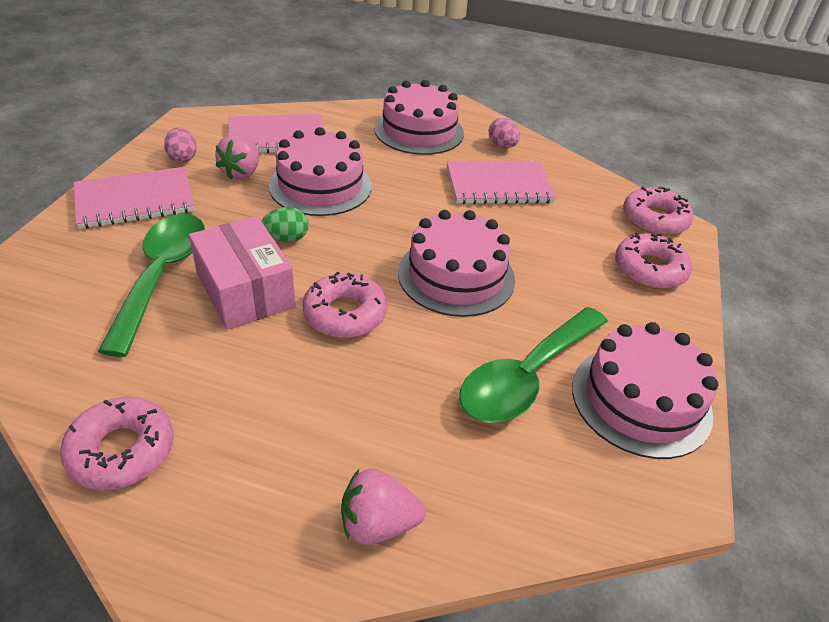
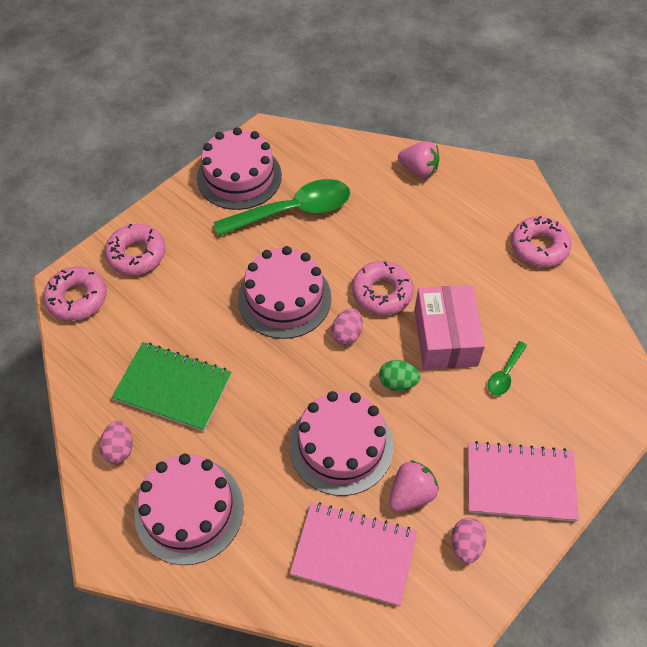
camera: 150 degrees left, 15 degrees up
green spoon [98,214,205,357] -> green spoon [488,341,527,396], size x0.45
pink notebook [447,161,556,204] -> green notebook [112,342,232,431]
none -> pink egg [331,308,363,345]

